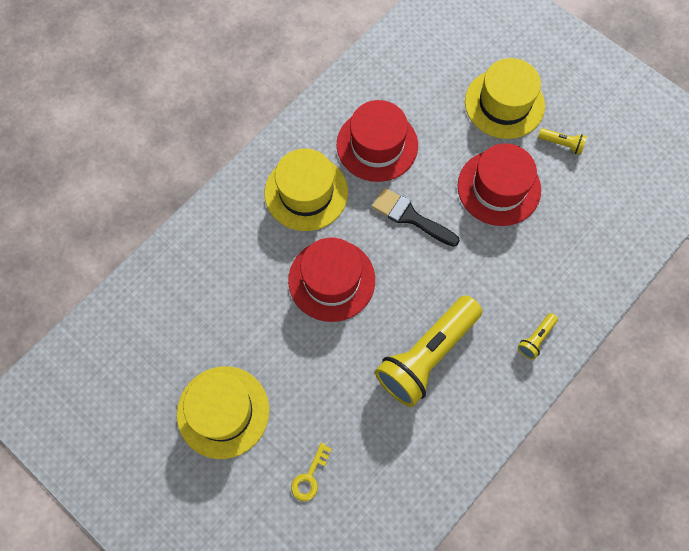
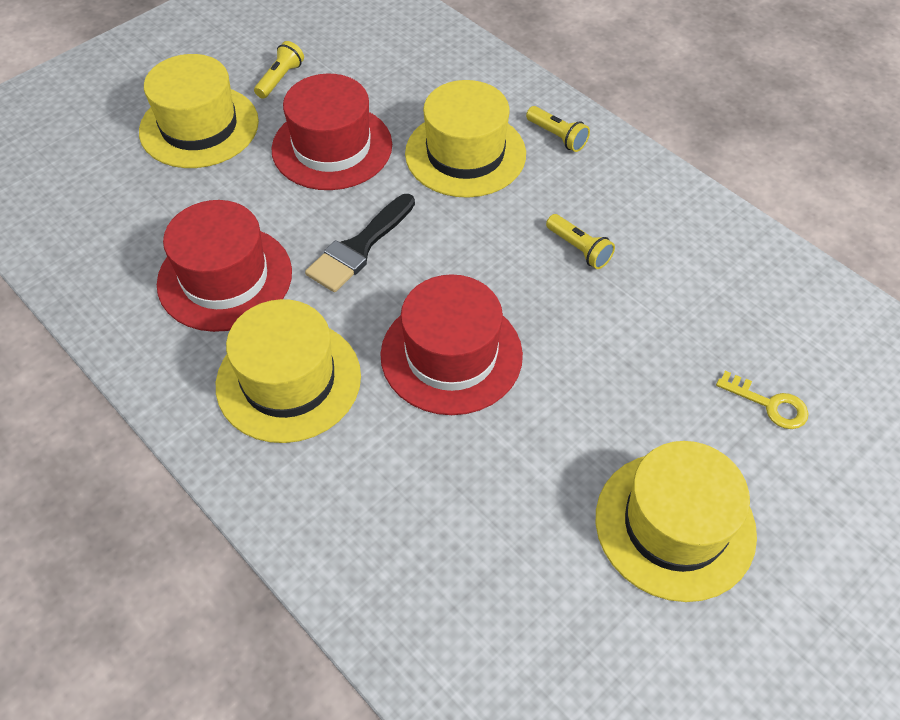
camera: 85 degrees left, 15 degrees down
yellow flashlight [375,295,482,407] -> yellow flashlight [546,214,615,269], size x0.42
none -> yellow hat [405,80,526,198]

